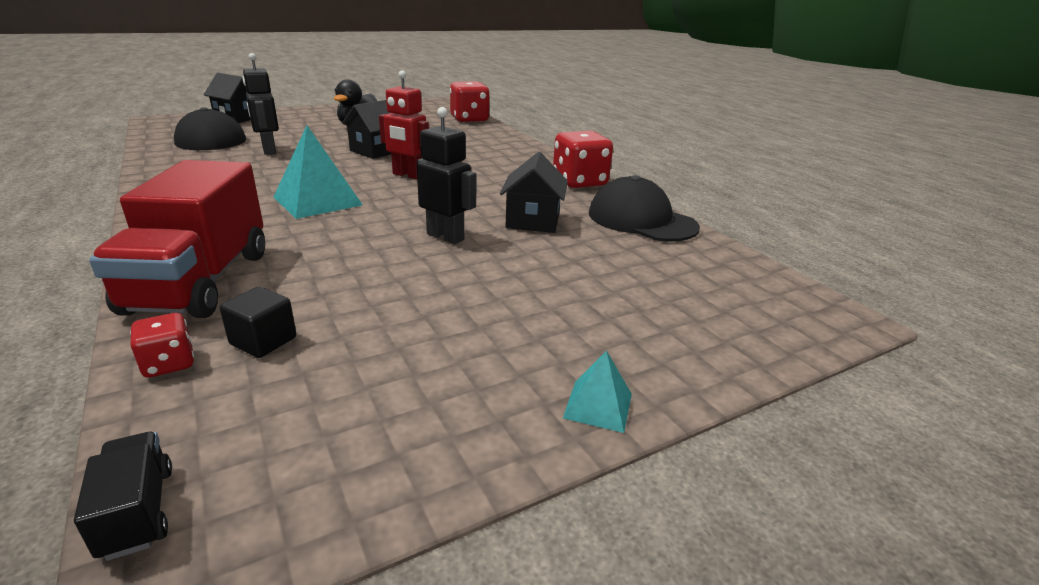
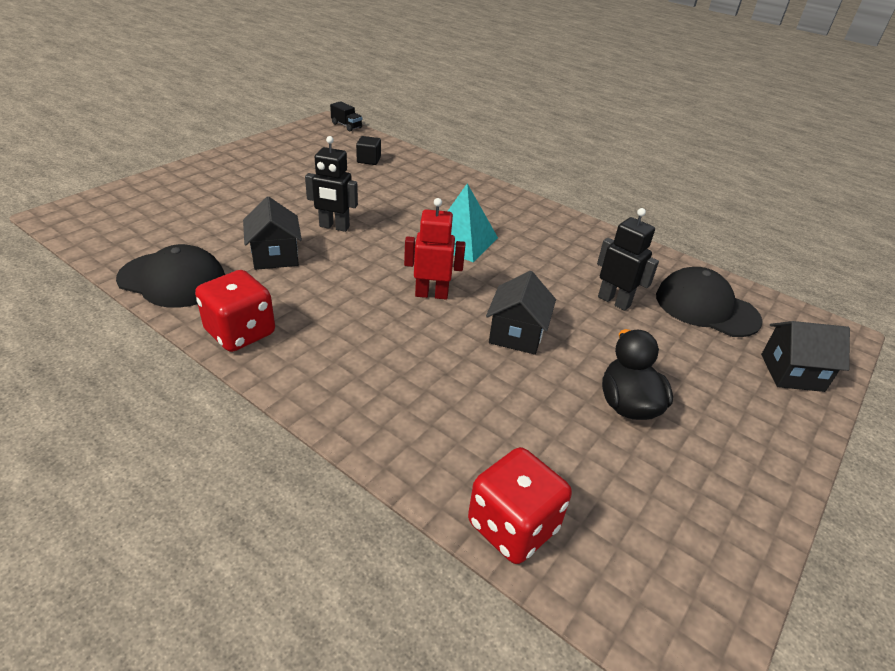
camera: 155 degrees right, 10 degrees up
red truck [89,160,265,318] -> none
red dice [130,313,194,377] -> none
turquoise pyramid [563,351,632,433] -> none

